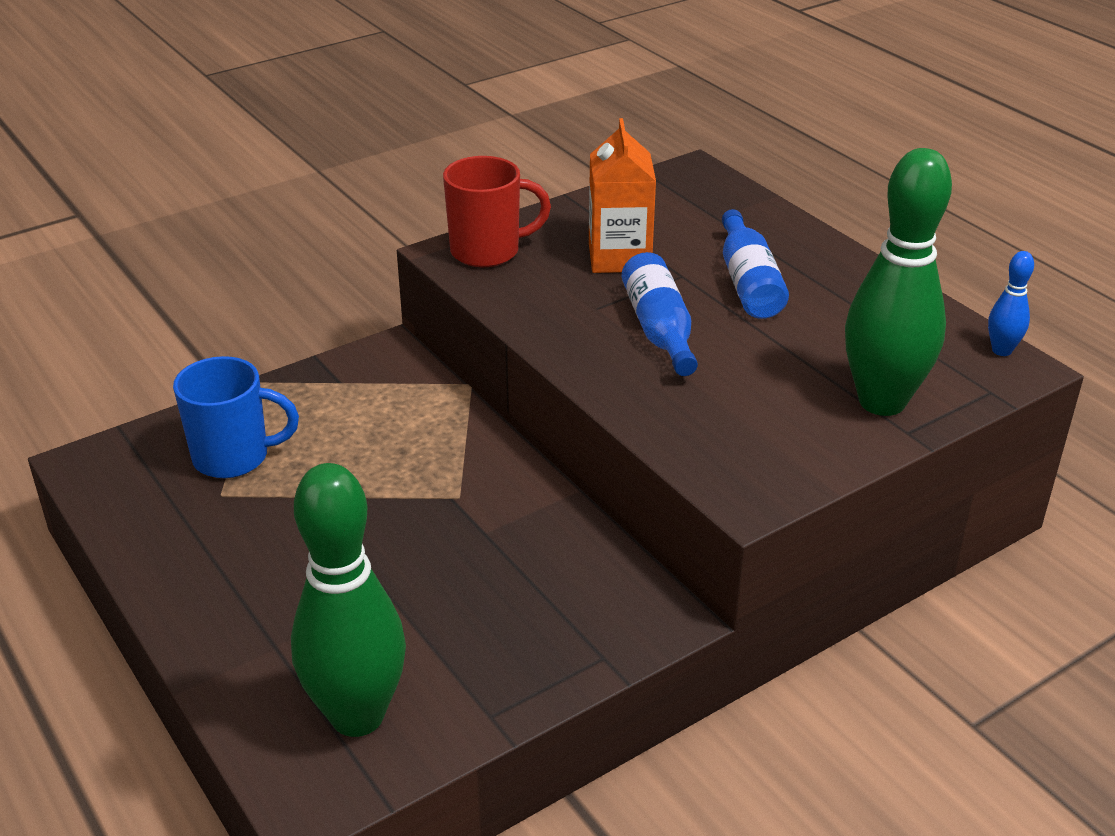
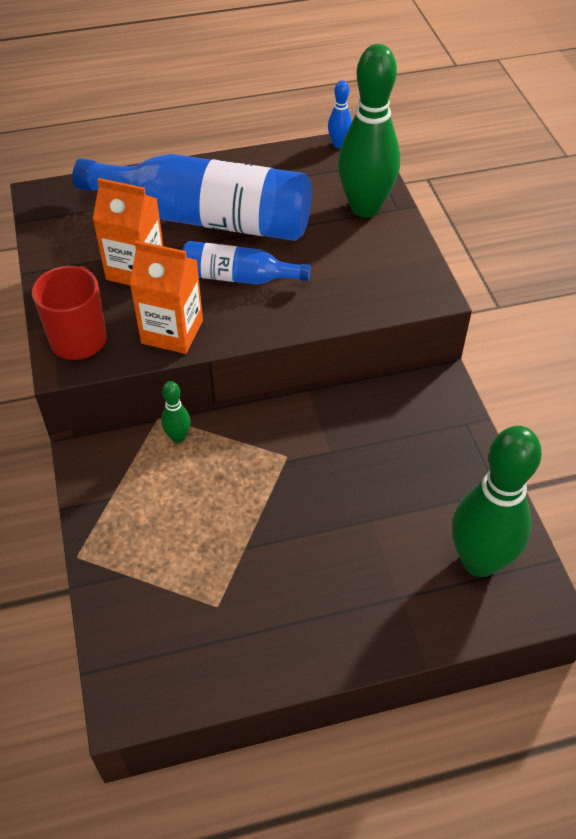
camera: 70 degrees left, 15 degrees up
blue mug [173,356,299,478] -> none
blue bottle [722,209,789,319] -> blue bottle [72,154,312,241], size x1.97
none -> orange carton [129,241,203,354]
none -> green bowling pin [161,381,191,443]

